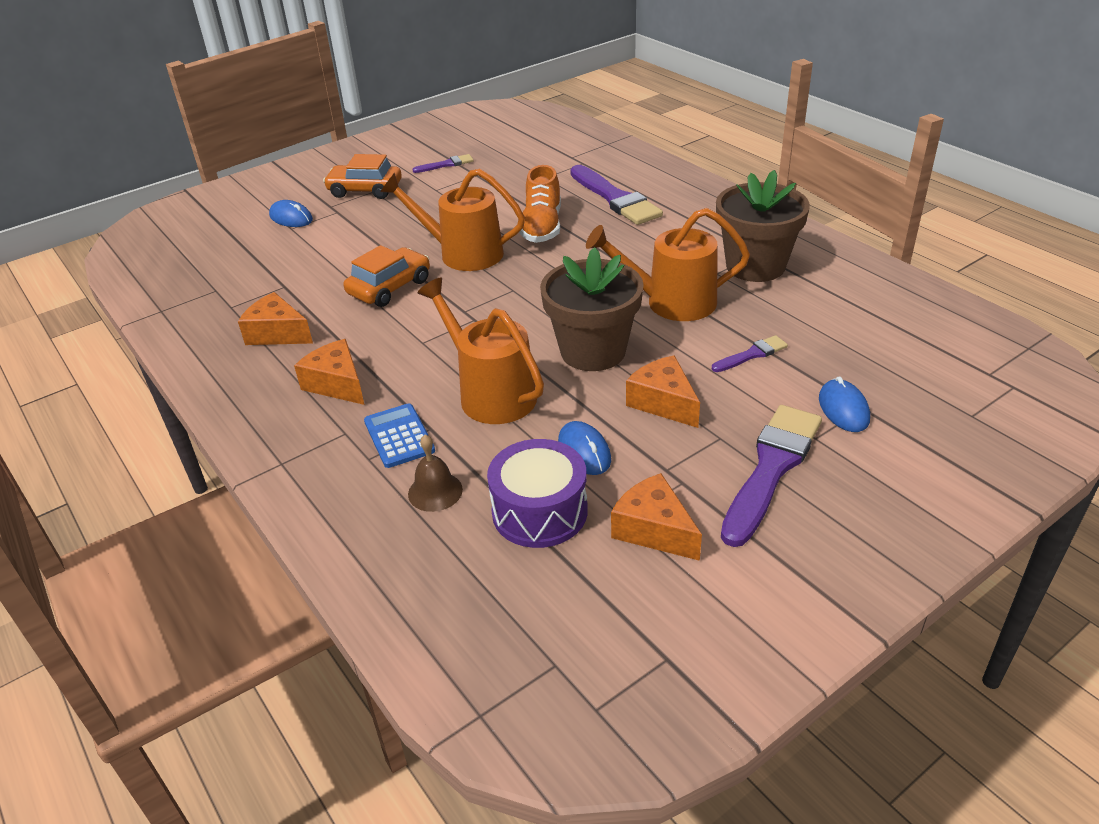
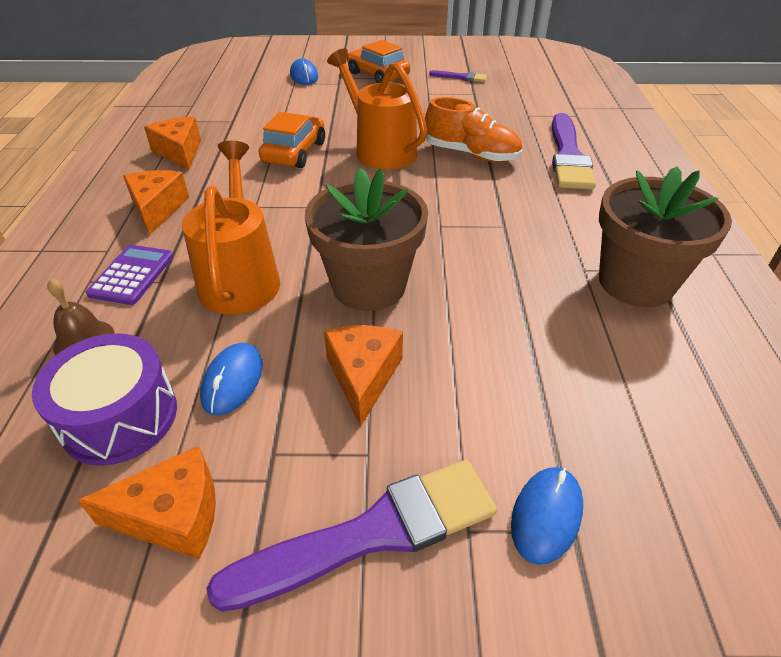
camera: 35 degrees right, 5 degrees up
orange car [344,245,430,307] -> orange car turned 60 degrees counterclockwise [259,112,325,168]
blue calculator [364,403,435,468] -> purple calculator [86,245,174,305]
orange shoe [519,165,561,243] -> orange shoe turned 105 degrees counterclockwise [425,97,522,162]
orange watering can [586,208,750,321] -> none
orange cheese [611,473,702,561] -> orange cheese turned 90 degrees clockwise [77,446,216,559]
purple brush [712,335,788,372] -> none

